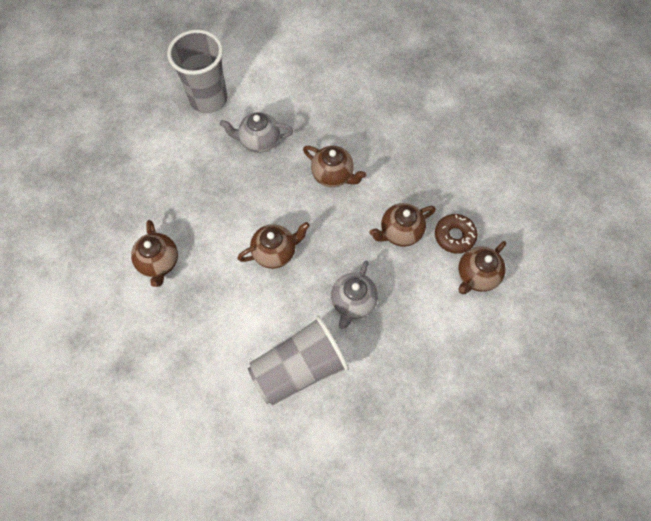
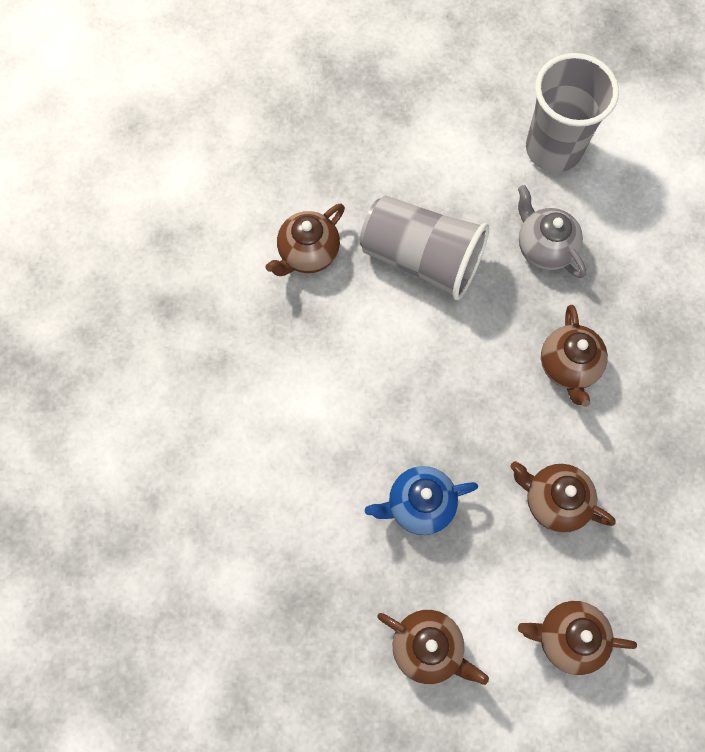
camera: 55 degrees right, 5 degrees up
brown teapot [237,222,310,269] -> brown teapot moved to [377,610,489,685]
grey cup [248,316,349,406] -> grey cup moved to [360,195,489,300]
grey teapot [331,261,378,329] -> blue teapot [365,466,478,535]
brown donut [435,214,478,254] -> none

